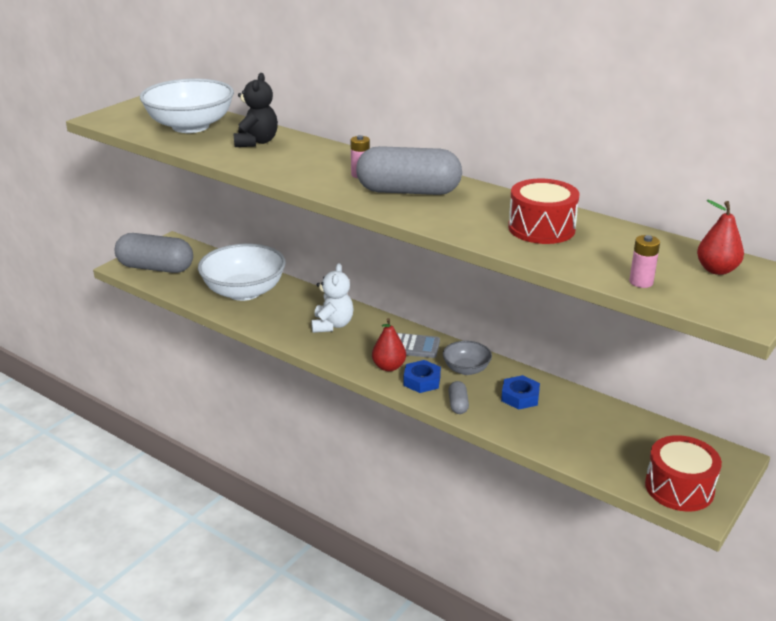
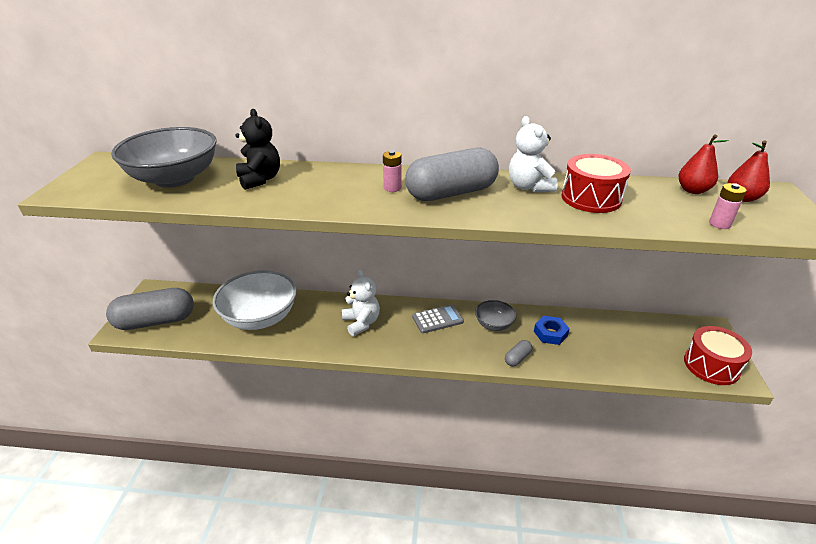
camera: 30 degrees left, 5 degrees up
white bowl [140,79,234,133] -> grey bowl [111,127,217,188]
red pear [372,318,406,372] -> red pear moved to [679,134,729,194]
blue nut [403,360,441,393] -> none
grey capsule [448,381,469,414] -> grey capsule turned 75 degrees clockwise [505,340,532,366]
none -> white teddy bear [509,116,558,193]

